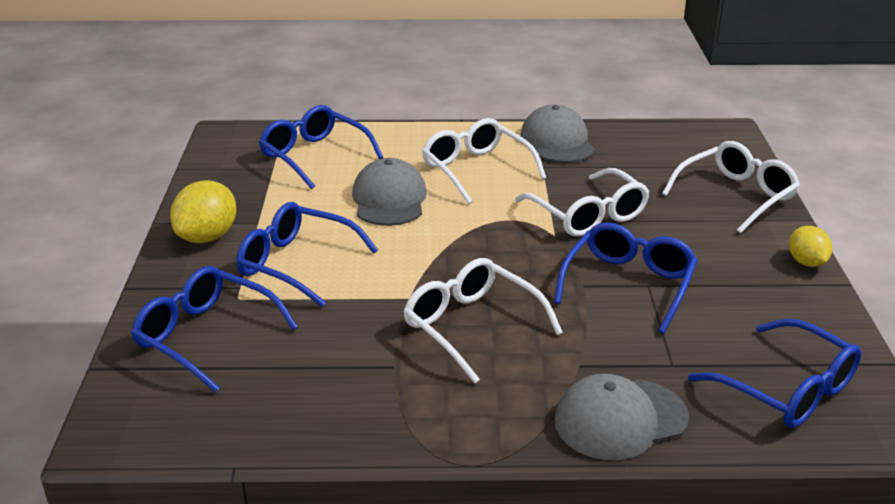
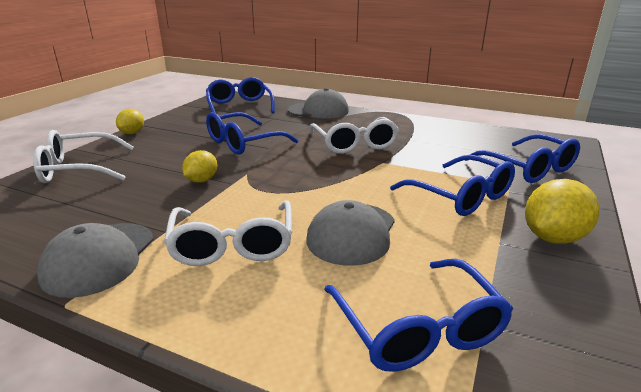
camera: 155 degrees left, 5 degrees down
white glasses [515,168,650,237] -> yellow lemon [182,150,217,183]

